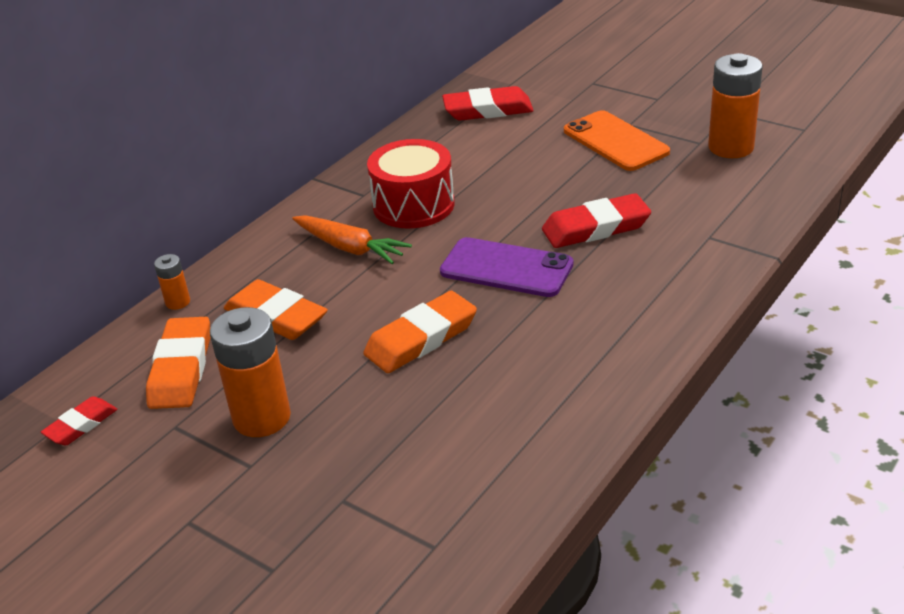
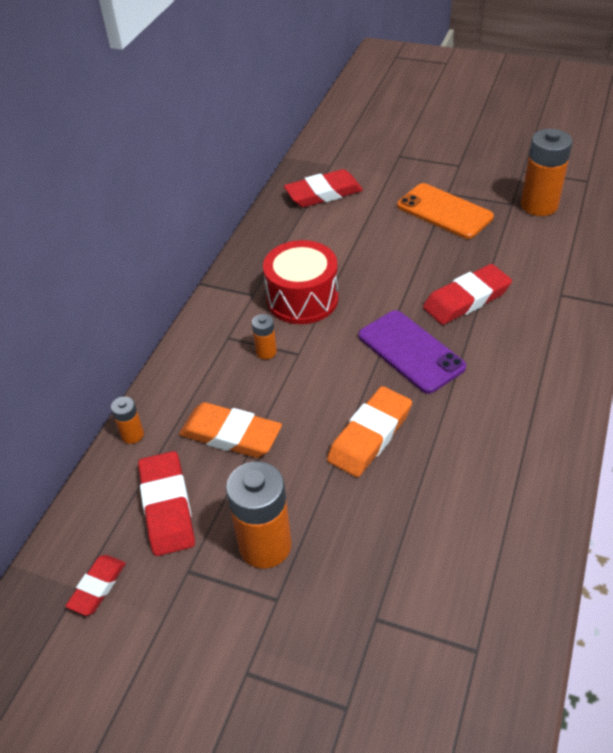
camera: 15 degrees left, 10 degrees up
orange eraser [146,317,211,409] -> red eraser [138,451,195,556]
orange carrot [292,215,412,264] -> orange battery [252,314,277,359]
purple phone [440,237,573,297] -> purple phone turned 45 degrees clockwise [358,310,466,394]

